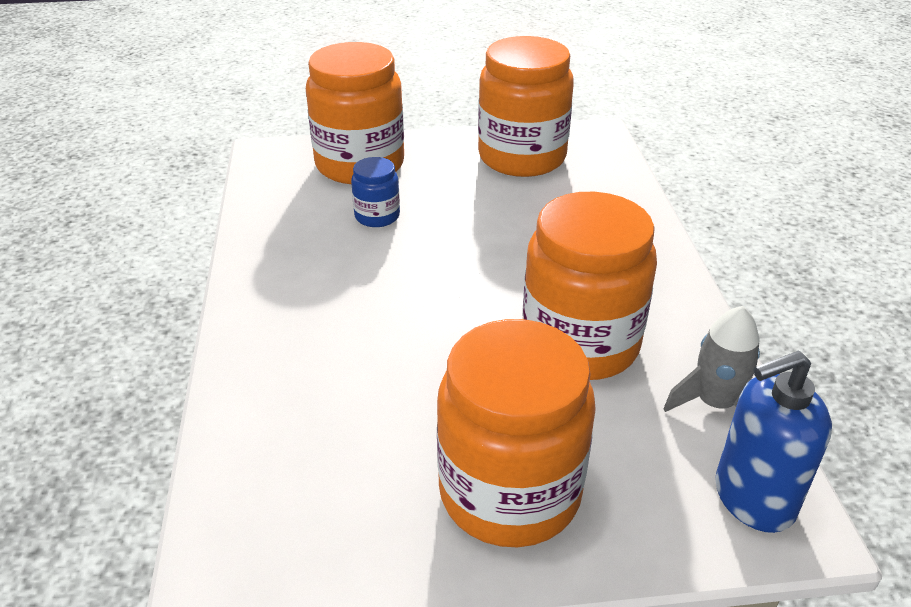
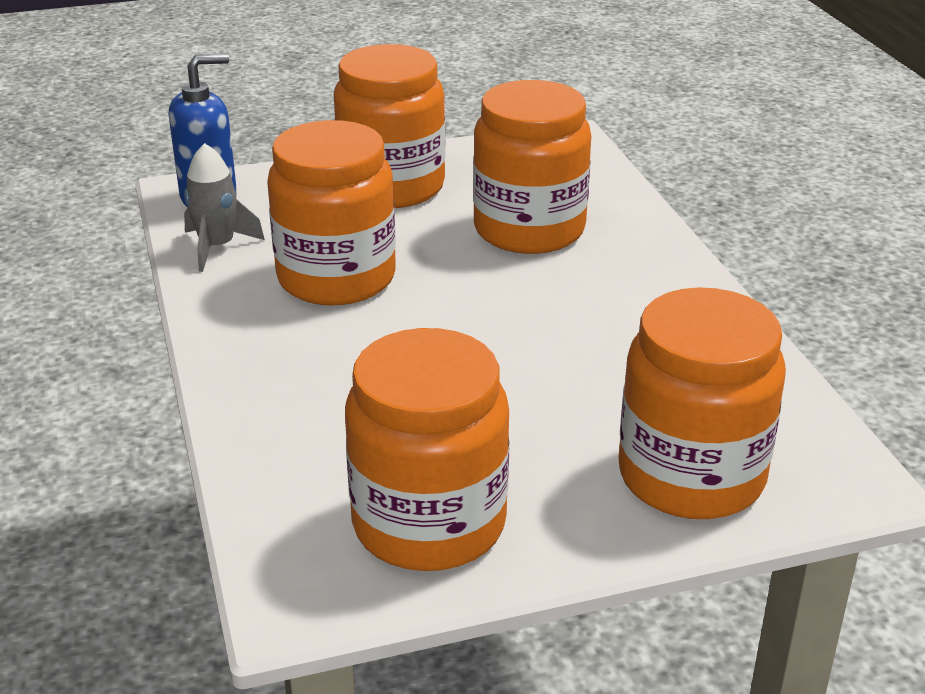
camera: 170 degrees right, 5 degrees down
blue jar [351,157,400,227] -> none
none -> orange jar [473,80,591,254]

